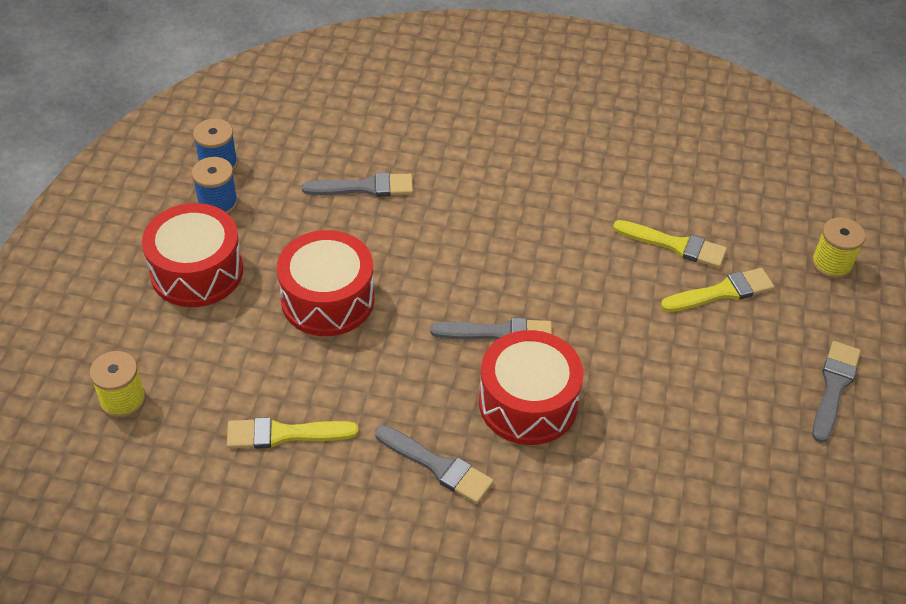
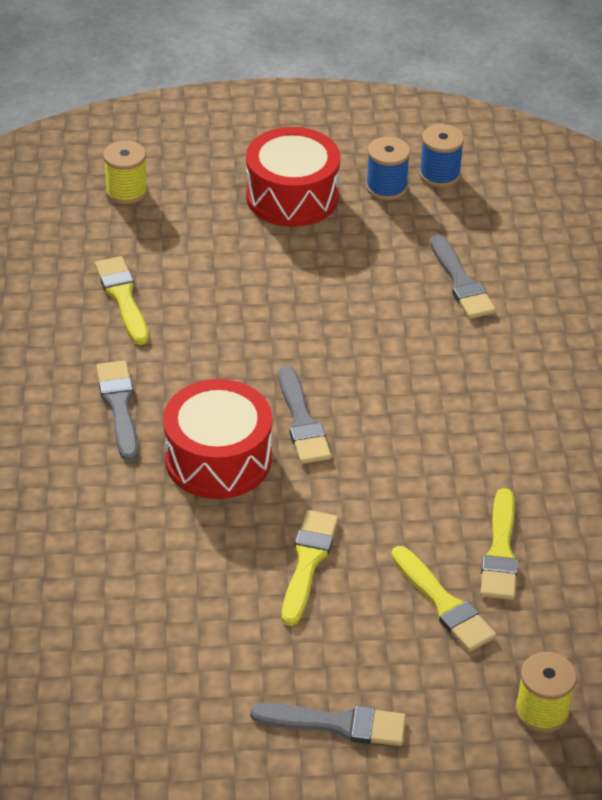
camera: 75 degrees right, 5 degrees down
red drum [277,230,374,336] -> none
grey brush [375,425,494,504] -> grey brush turned 150 degrees clockwise [96,360,138,461]
none -> yellow brush [282,510,338,626]

